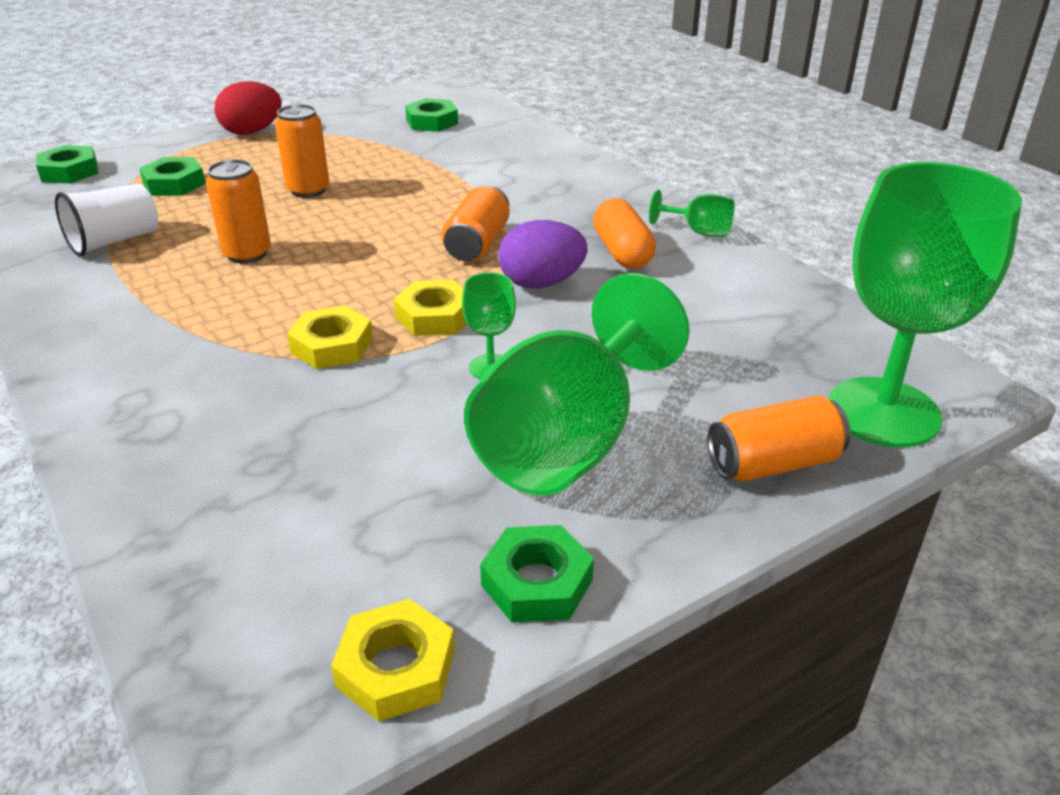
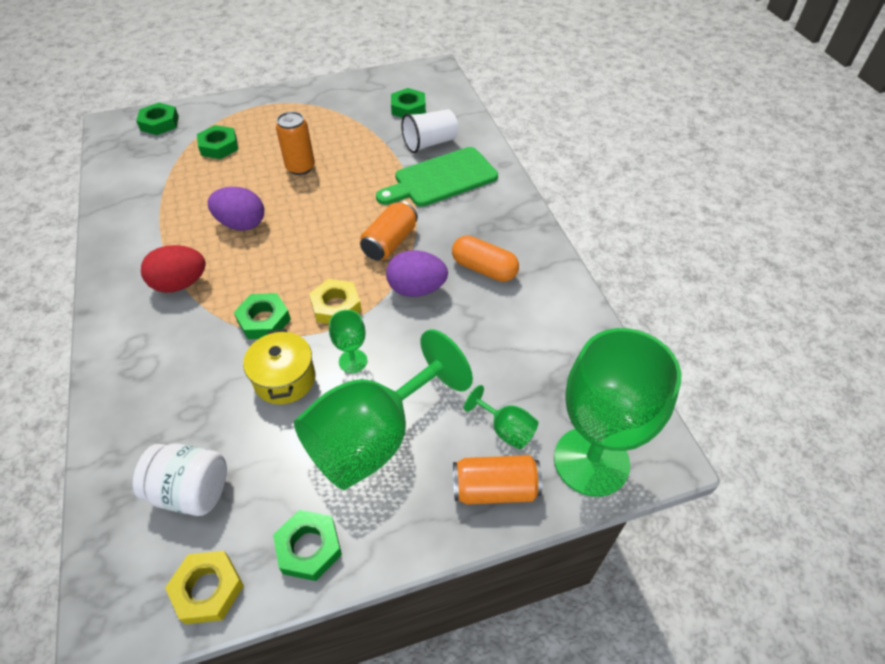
camera: 15 degrees right, 15 degrees up
white cup [55,184,158,256] -> white cup moved to [401,109,458,153]
orange can [206,159,271,264] -> purple egg [208,187,264,231]
red egg [214,81,282,135] -> red egg moved to [141,245,206,293]
yellow nut [287,305,373,369] -> green nut [234,293,291,339]
orange capsule [593,198,656,269] -> orange capsule turned 60 degrees counterclockwise [452,235,519,282]
green goblet [649,190,734,237] -> green goblet moved to [464,385,538,449]
none -> white jar [133,443,227,516]
none -> yellow pot [243,329,315,404]
none -> green cutting board [376,147,498,207]

